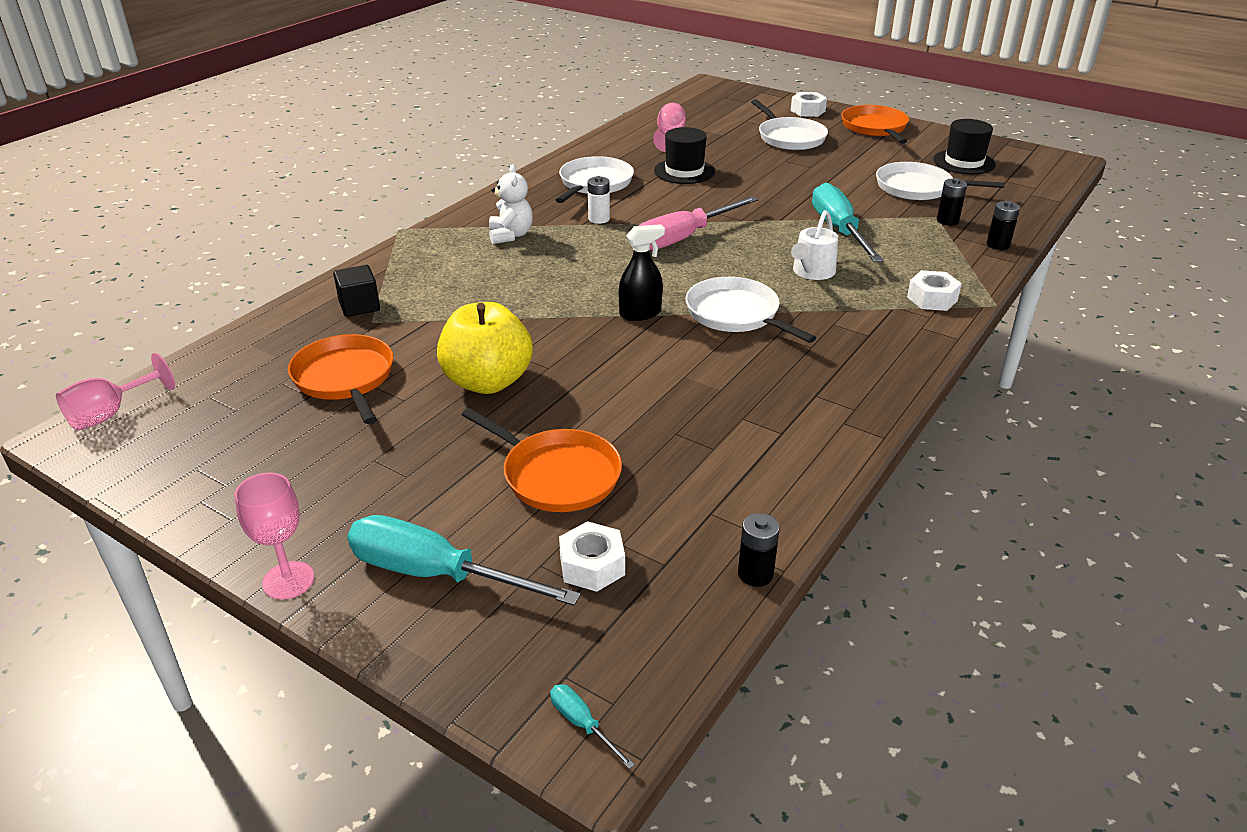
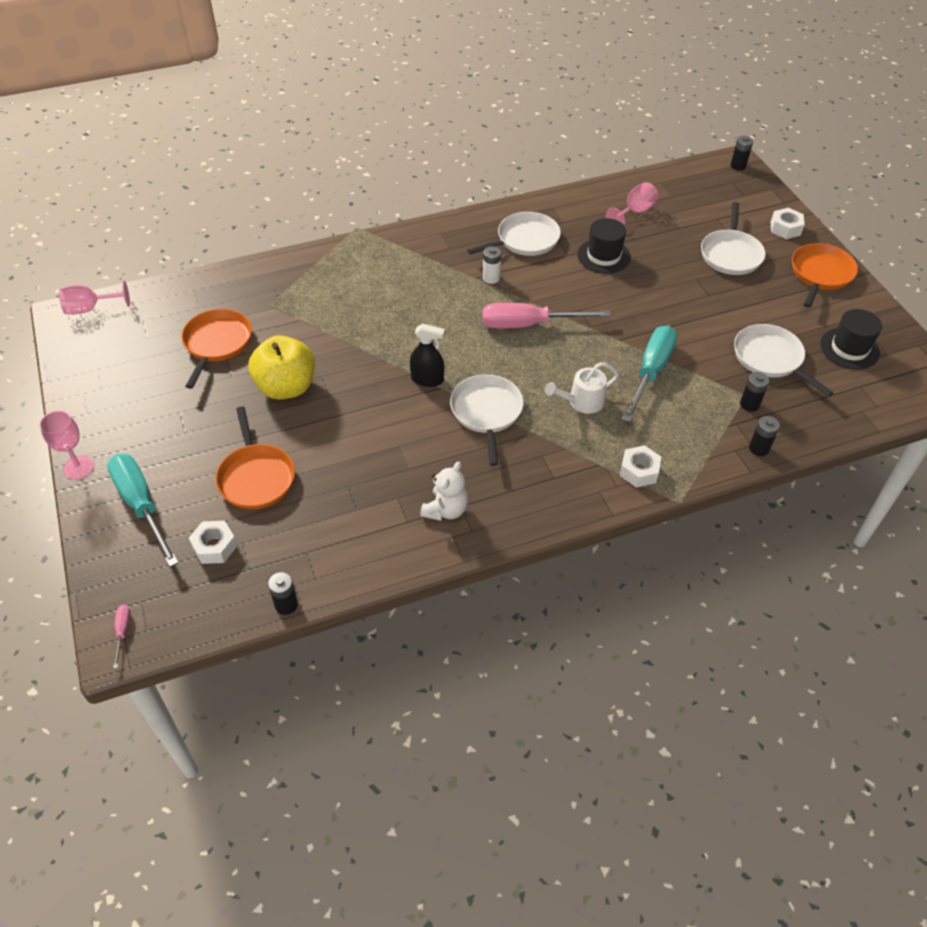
camera: 35 degrees right, 15 degrees up
black cube [333,265,380,317] -> none
white teddy bear [489,164,533,244] -> white teddy bear moved to [420,461,468,521]
turquoise screwdriver [550,684,635,769] -> pink screwdriver [113,605,130,668]
none -> black battery [731,136,753,171]

